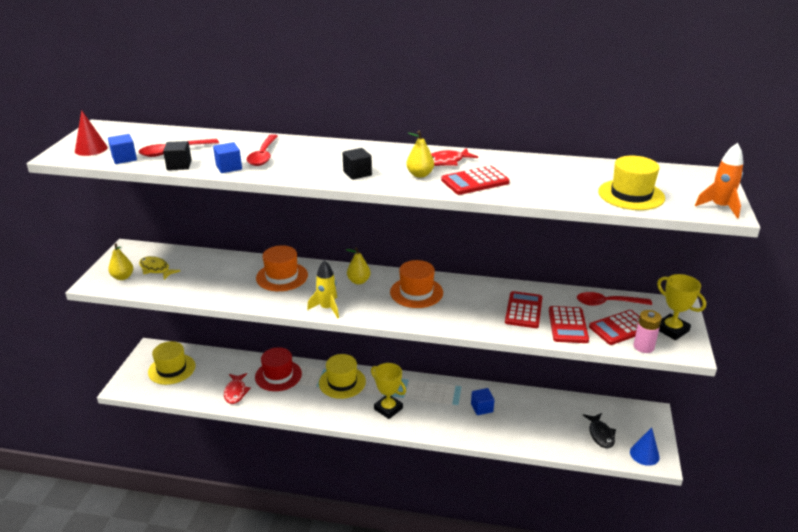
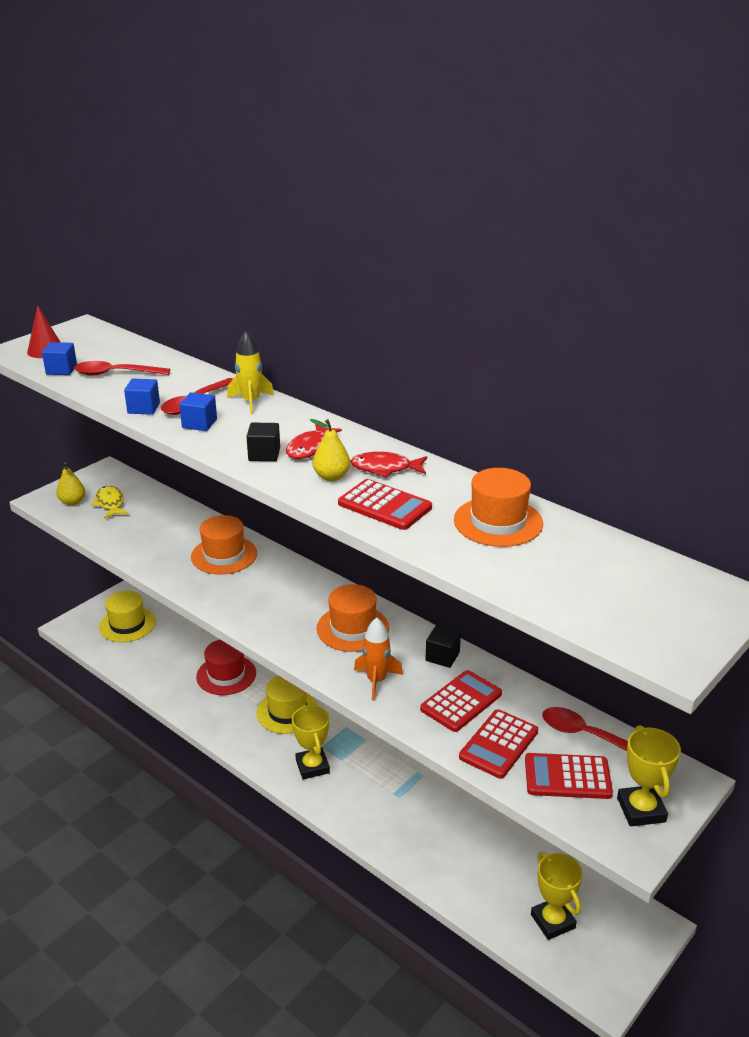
camera: 30 degrees right, 0 degrees up
black cube [163,141,192,170] -> black cube moved to [425,625,461,668]
red fish [224,373,251,404] -> red fish moved to [286,424,342,459]
yellow rocket [307,260,339,318] -> yellow rocket moved to [227,331,274,414]
yellow pear [346,247,371,284] -> none
red calculator [441,166,510,195] -> red calculator turned 150 degrees counterclockwise [338,479,432,530]
blue cube [471,388,494,415] -> blue cube moved to [179,393,217,431]
black fish [583,413,616,448] -> yellow trophy [531,852,583,940]
yellow hat [598,156,665,210] -> none
blue cone [630,427,660,466] -> none
pink battery [633,310,662,353] -> none
orange rocket [695,143,743,219] -> orange rocket moved to [354,618,403,701]
none -> orange hat [454,468,543,547]

